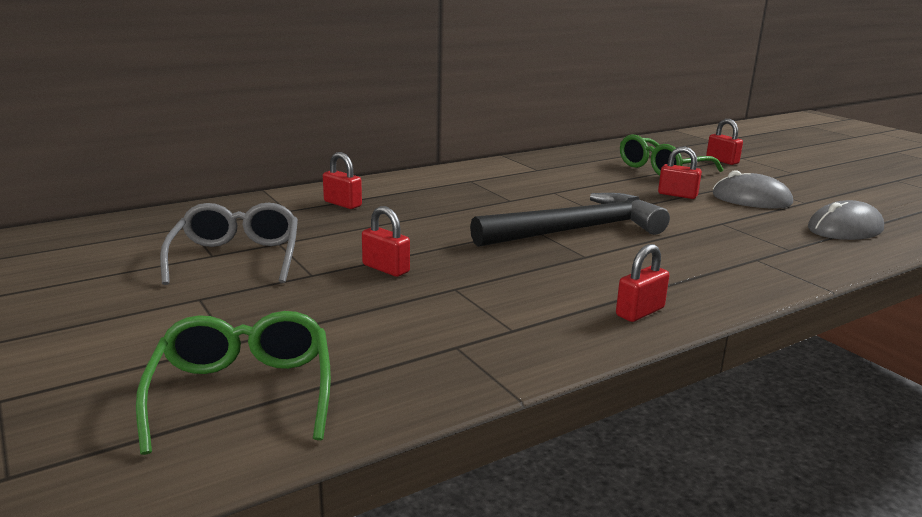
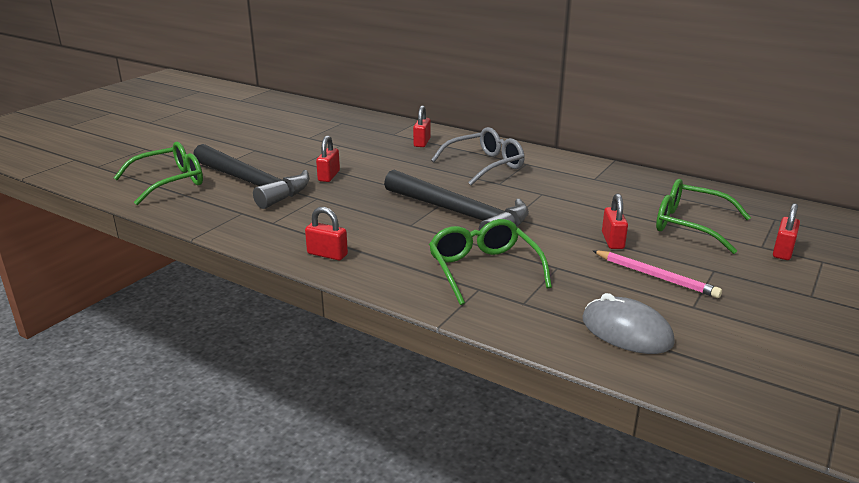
camera: 65 degrees right, 5 degrees up
grey glasses [160,203,298,285] -> grey glasses moved to [431,127,525,185]
grey mouse [713,170,793,208] -> pink pencil [592,250,722,298]
none -> black hammer [193,144,310,209]
none -> green glasses [429,219,552,305]

